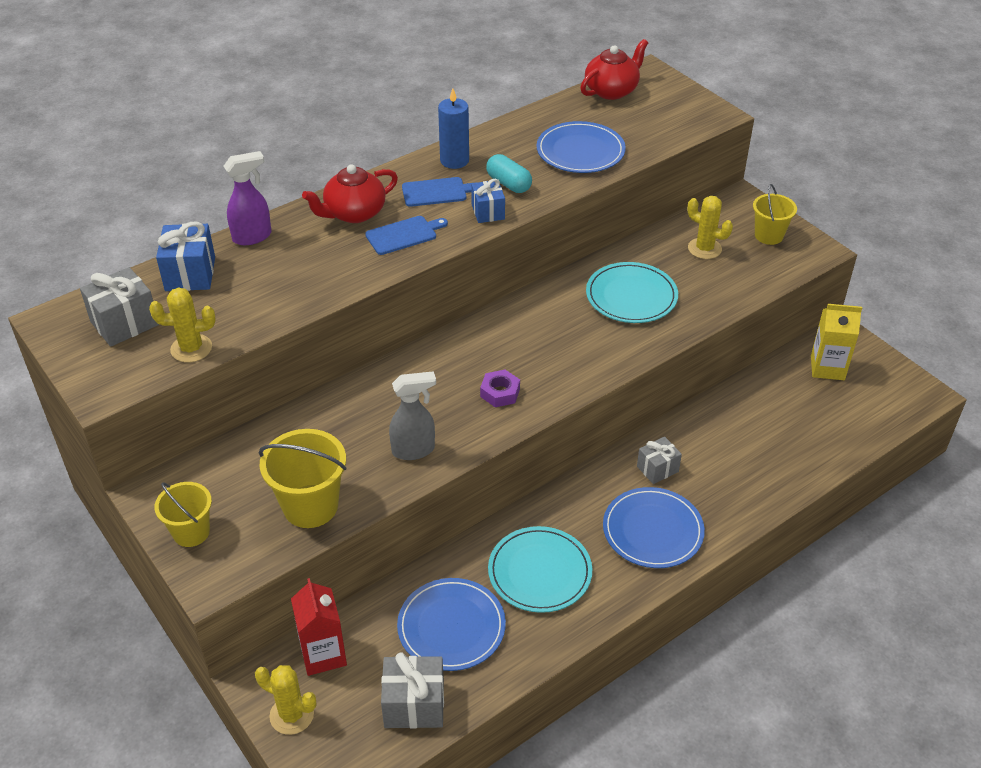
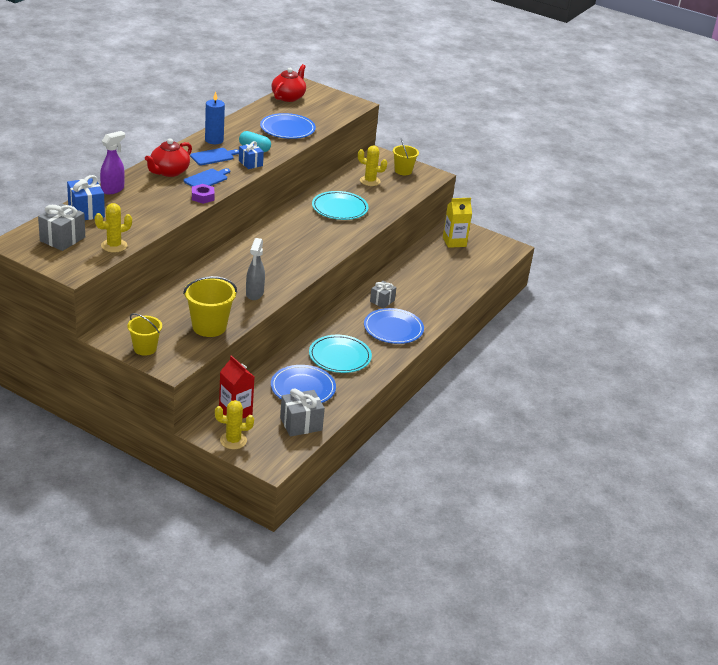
camera: 25 degrees left, 10 degrees down
grey spray bottle [389,371,436,460] -> grey spray bottle turned 135 degrees clockwise [246,238,265,300]
purple nut [480,370,520,407] -> purple nut moved to [192,184,215,204]

